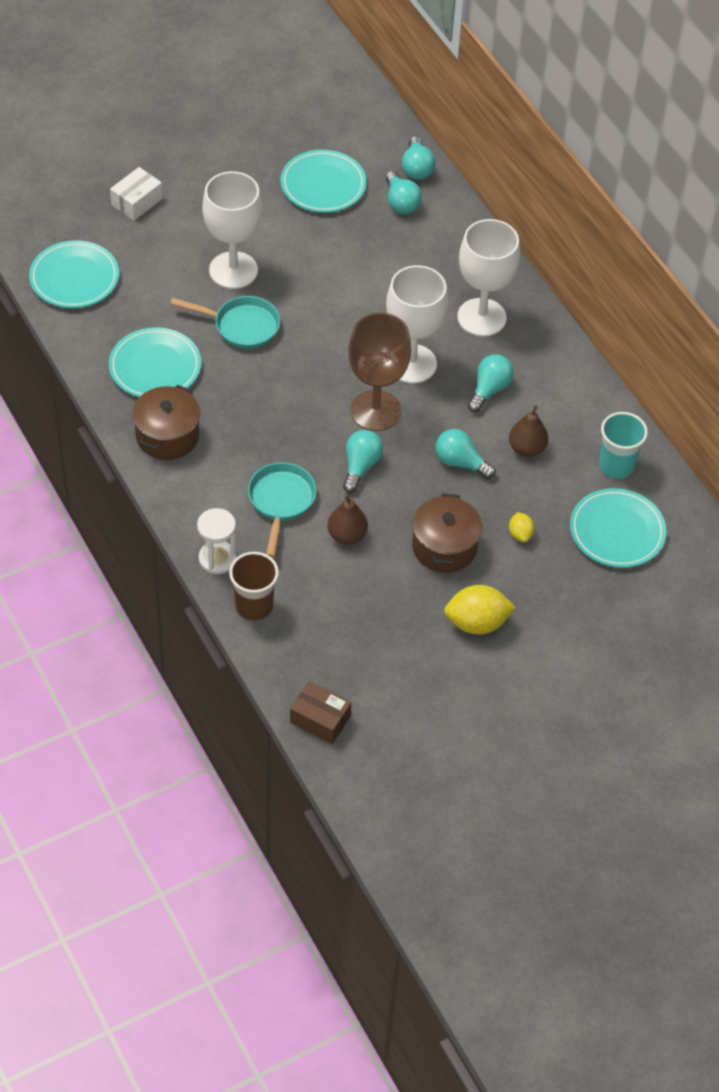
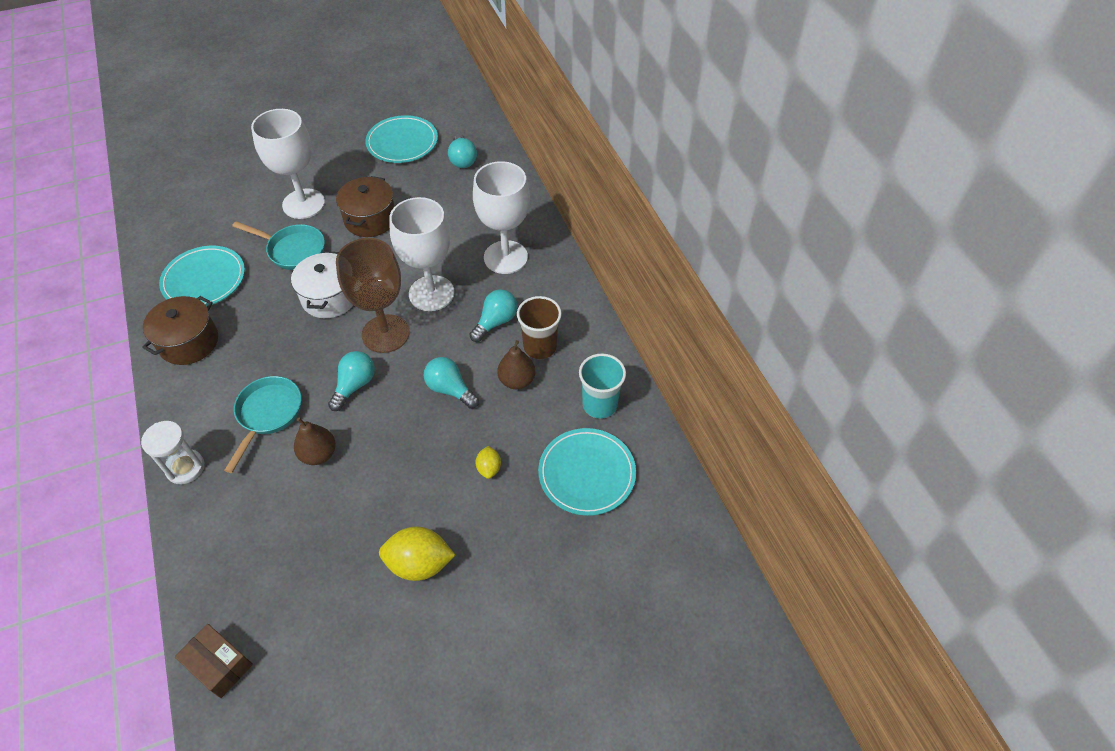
camera: 10 degrees right, 0 degrees up
turquoise plate [29,240,119,308] -> none
white box [110,167,163,221] -> none
brown cup [229,552,279,621] -> brown cup moved to [517,296,562,359]
turquoise light bulb [402,136,436,180] -> none
brown pot [412,493,482,573] -> brown pot moved to [336,176,395,237]
none -> white pot [291,251,353,318]

